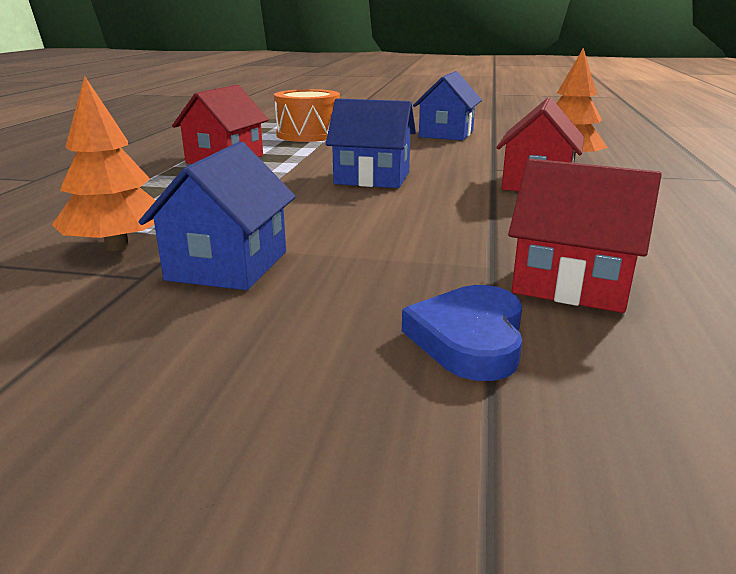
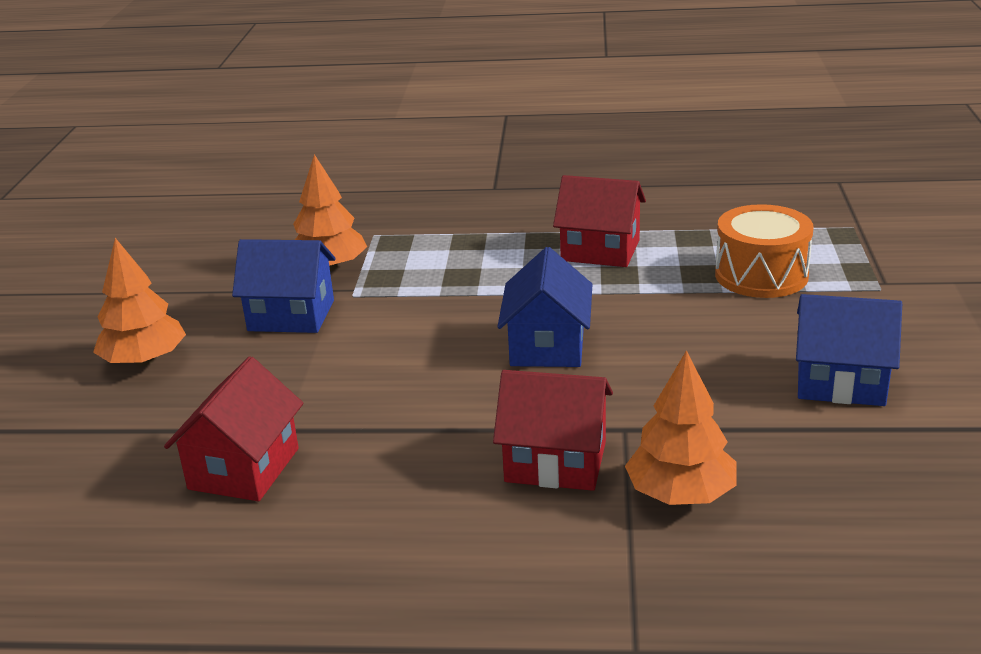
camera: 85 degrees right, 5 degrees up
blue heart [402,285,522,381] -> none
none -> orange tree [93,238,186,366]

